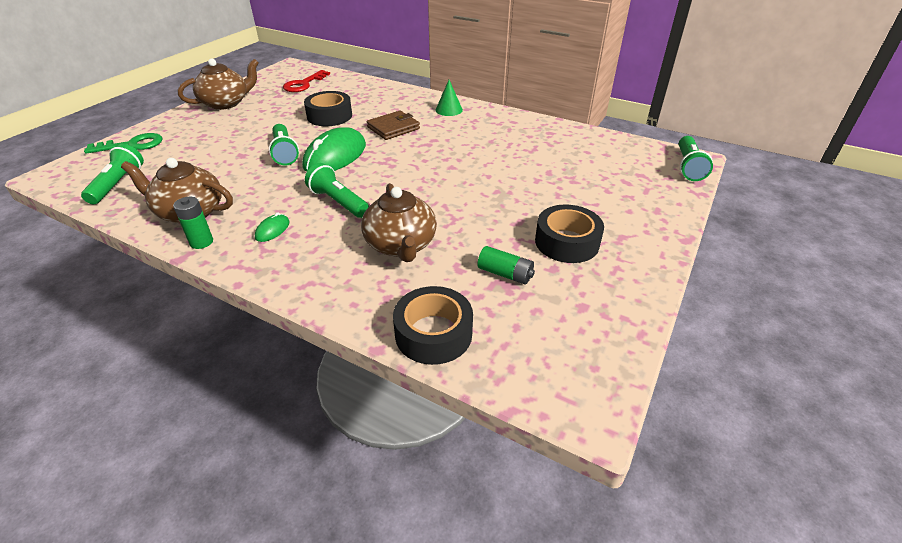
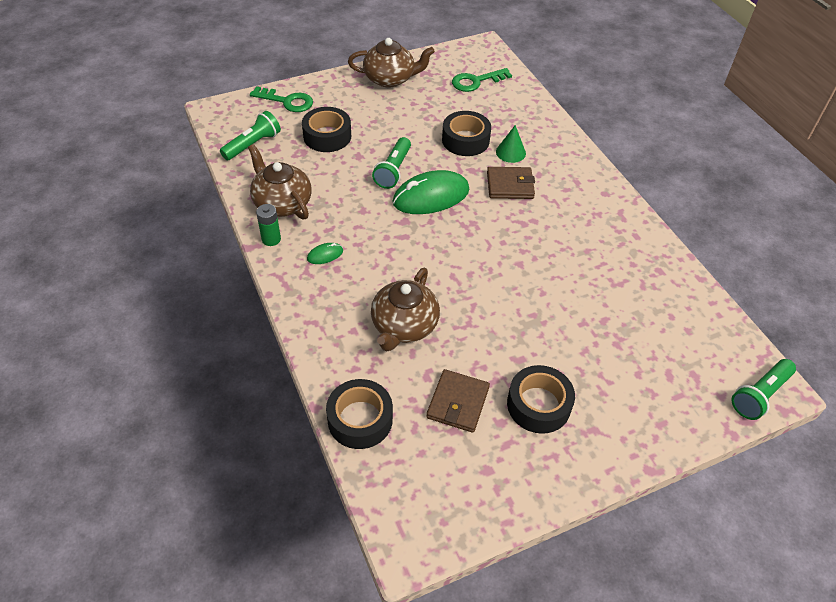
camera: 35 degrees right, 10 degrees up
red key [283,70,330,92] -> green key [452,68,512,92]
green flashlight [305,163,369,218] -> none
green cone [436,80,463,116] -> green cone moved to [496,125,526,163]
green battery [477,246,535,284] -> brown wallet [426,369,490,433]
none -> black tape [302,107,351,152]

